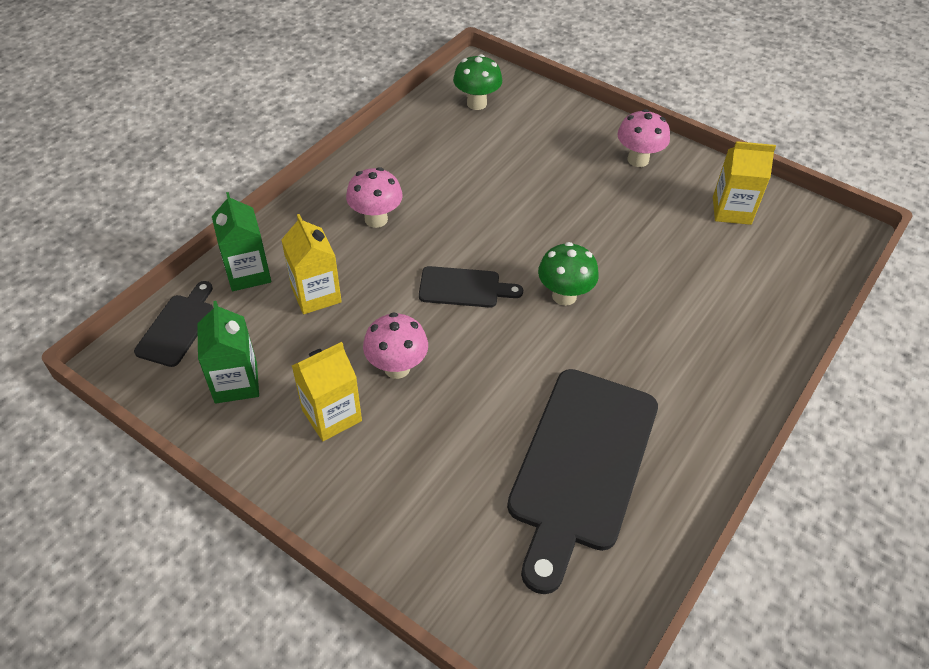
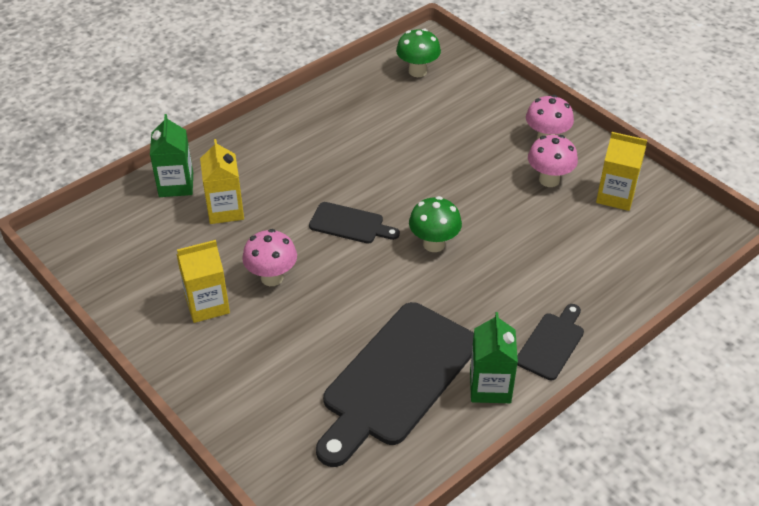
camera: 15 degrees right, 5 degrees down
black cutting board [134,281,213,367] -> black cutting board moved to [517,304,584,380]
green carton [197,301,259,404] -> green carton moved to [470,312,518,403]
pink mushroom [346,167,403,228] -> pink mushroom moved to [528,135,578,187]

